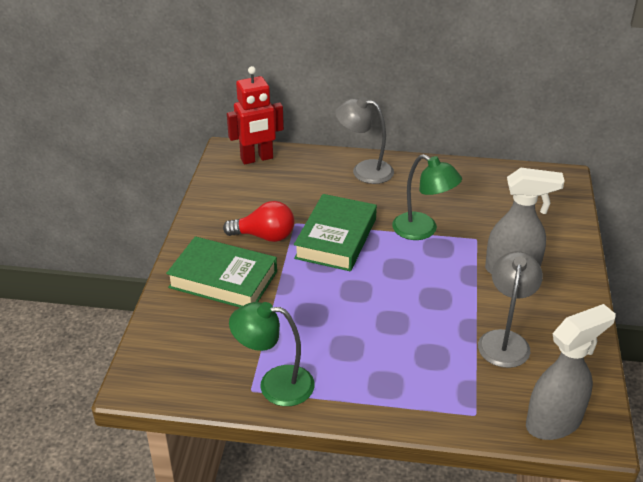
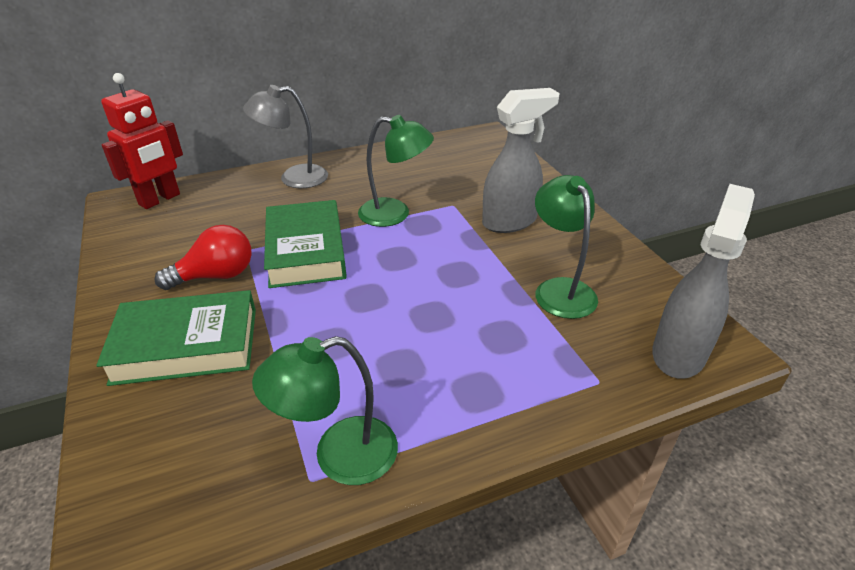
camera: 30 degrees left, 0 degrees up
grey lamp [478,251,543,368] -> green lamp [535,175,598,319]

